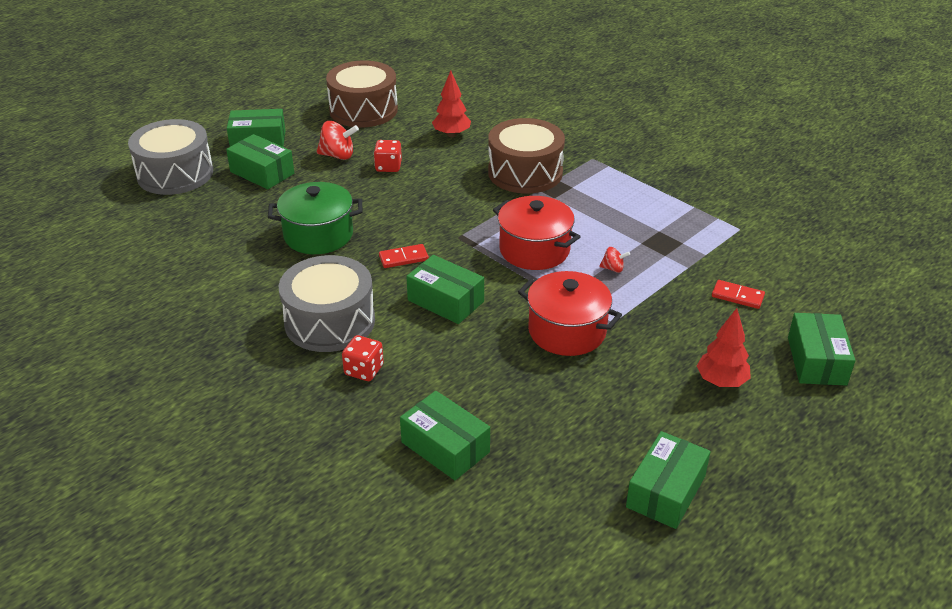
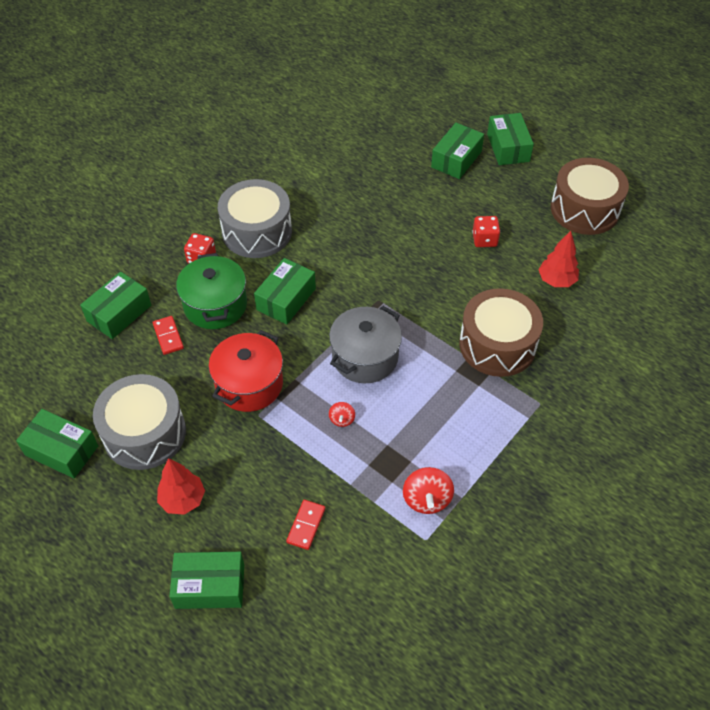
camera: 85 degrees right, 15 degrees up
grey drum [128,119,213,195] -> grey drum moved to [93,374,186,470]
green pot [268,182,363,254] -> green pot moved to [176,253,247,329]
red spinning top [317,121,359,160] -> red spinning top moved to [403,467,454,514]
red domino [379,244,429,268] -> red domino moved to [153,316,184,355]
red pot [493,196,581,270] -> grey pot [329,306,402,383]

